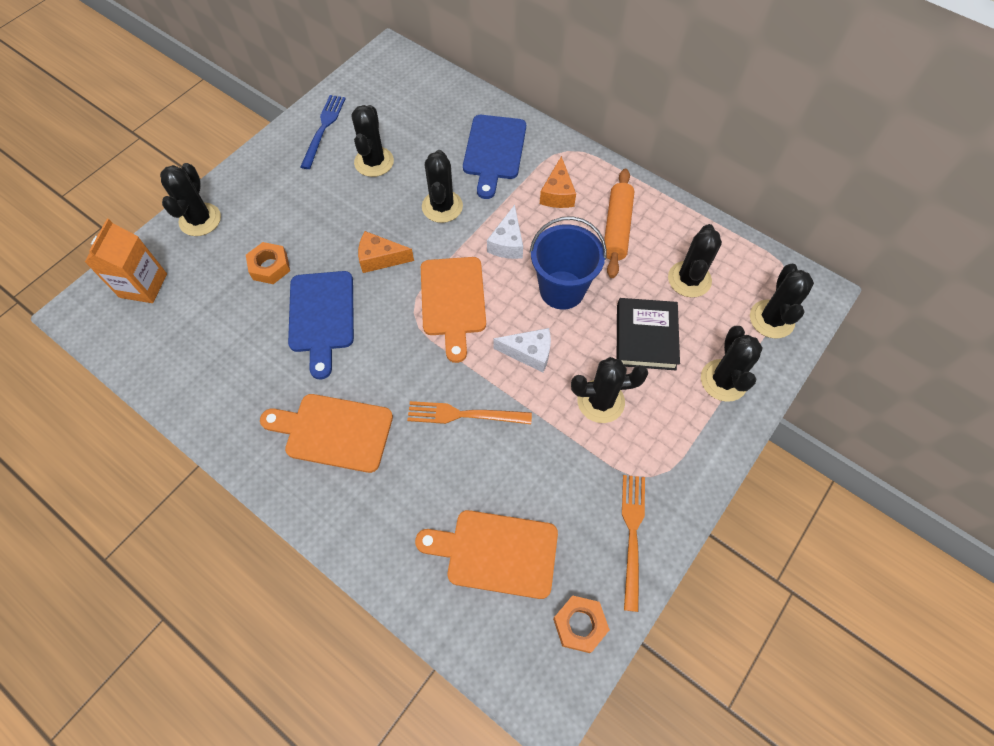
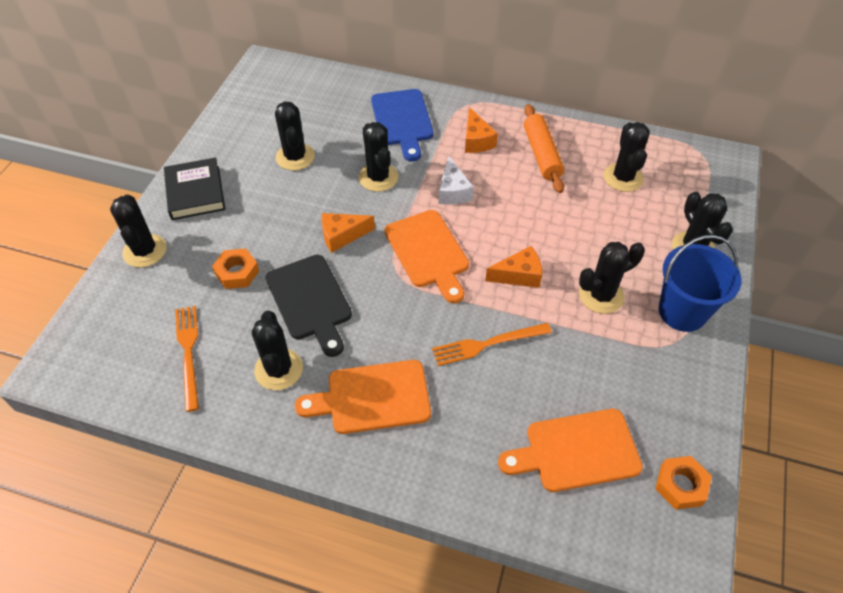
camera: 20 degrees left, 10 degrees down
orange carton [85,219,167,303] -> none
blue cutting board [288,271,354,379] -> black cutting board [266,255,352,357]
blue fork [300,95,346,169] -> none
white cheese [493,328,551,372] -> orange cheese [485,246,542,288]
blue bucket [530,216,607,310] -> blue bucket moved to [659,235,741,332]
black book [617,298,680,370] -> black book moved to [164,157,225,220]
orange fork [622,475,645,612] -> orange fork moved to [175,306,199,412]
black cactus [750,264,814,338] -> black cactus moved to [252,311,303,390]

